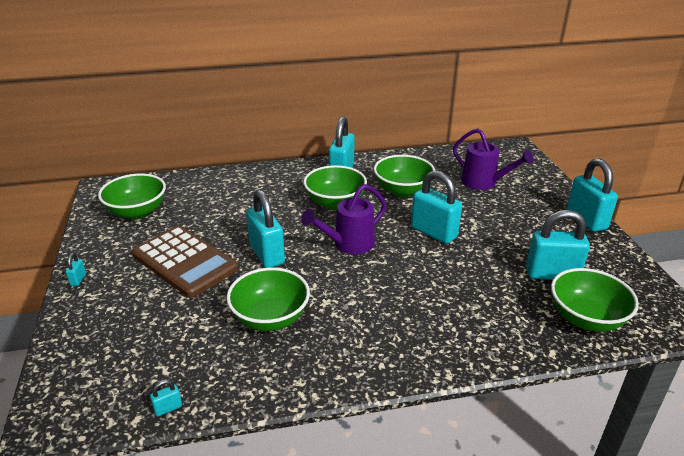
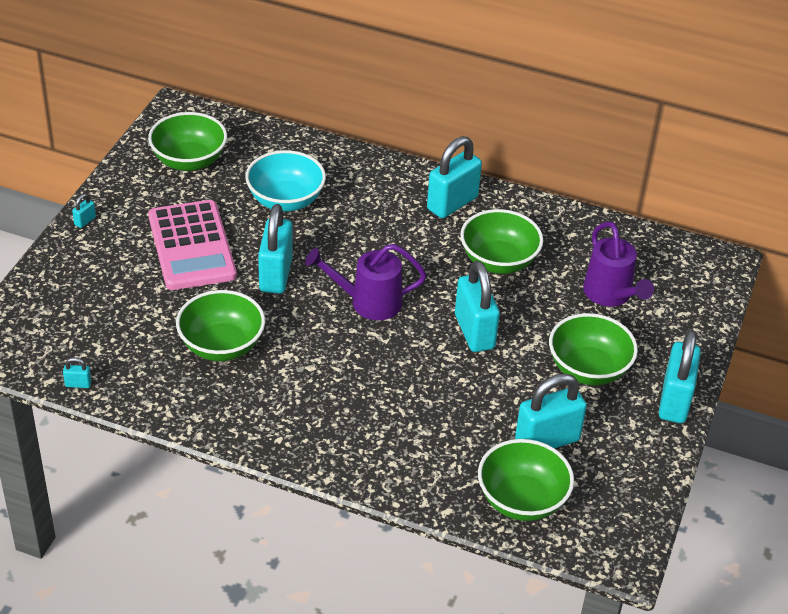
camera: 30 degrees right, 10 degrees up
brown calculator [132,226,239,298] -> pink calculator [148,200,237,290]
green bowl [303,165,367,210] -> green bowl moved to [549,313,638,385]
turquoise padlock [526,210,590,280] -> turquoise padlock turned 60 degrees counterclockwise [515,373,587,448]
none -> turquoise bowl [245,150,326,212]

